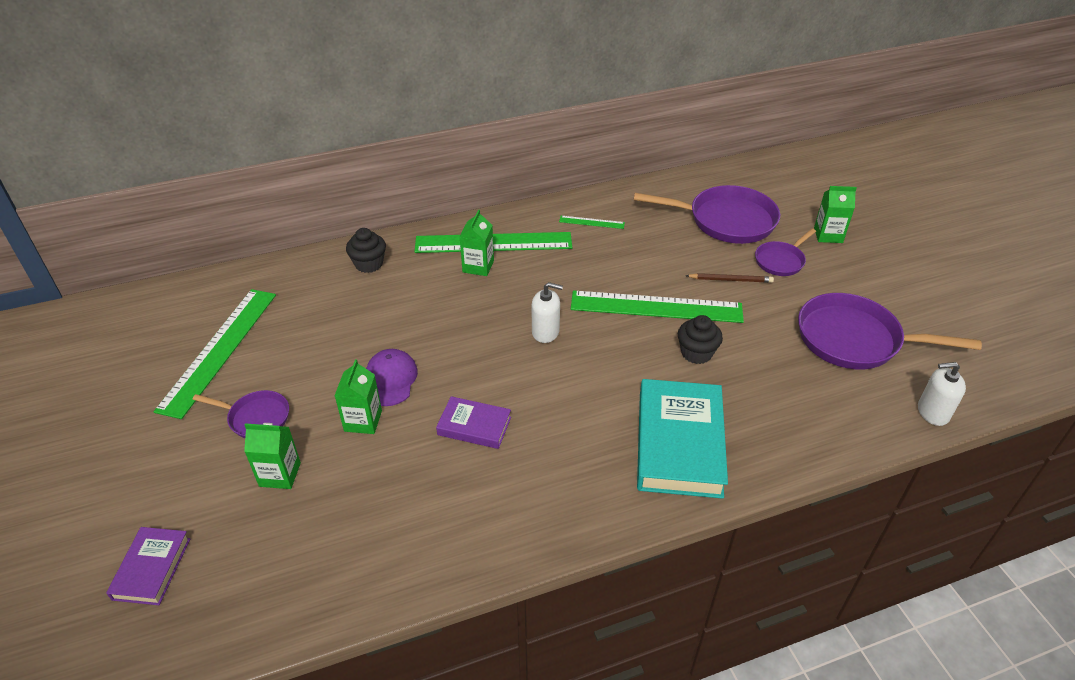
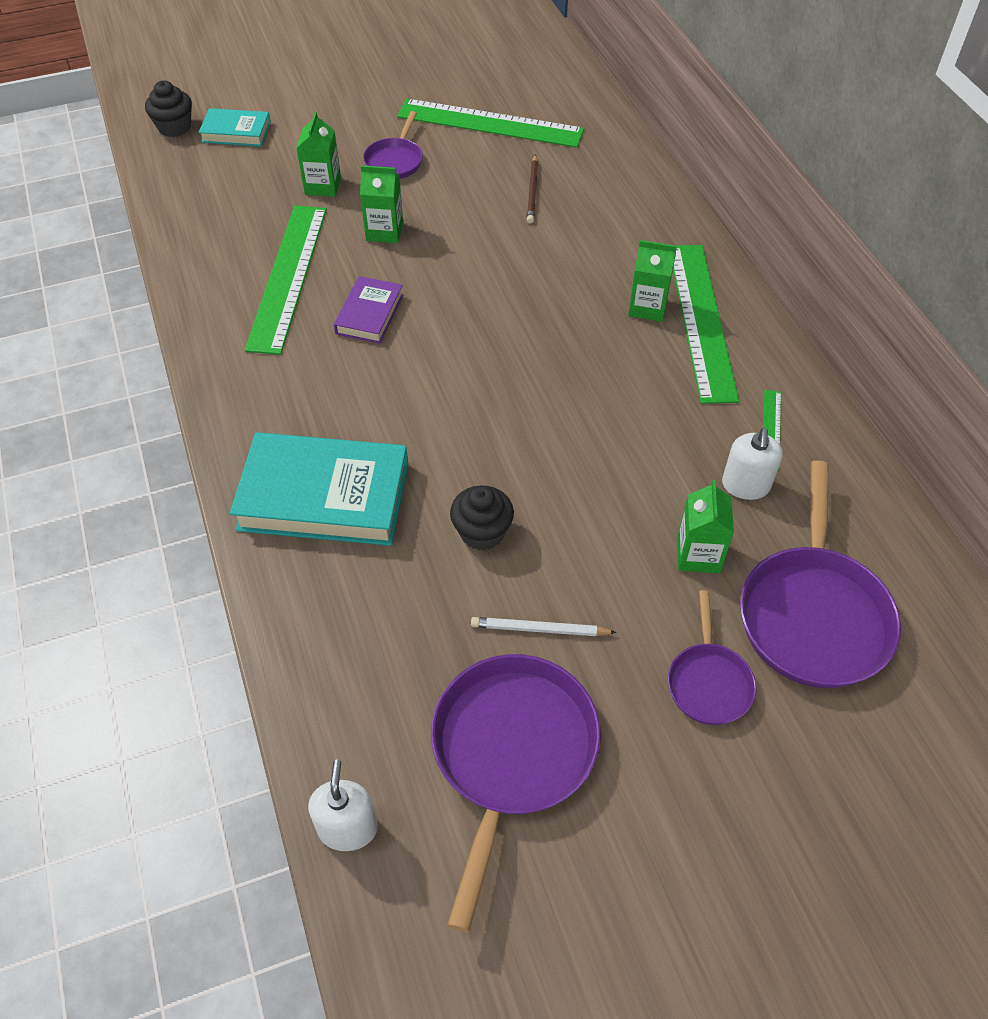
camera: 90 degrees right, 10 degrees up
purple book [106,527,190,605] -> turquoise book [199,108,271,147]
black cupcake [346,228,386,273] -> black cupcake moved to [145,80,192,137]
purple cap [366,349,418,406] -> none
white soap dispenser [532,282,563,343] -> white soap dispenser moved to [722,428,783,500]
green ruler [571,290,744,323] -> green ruler moved to [245,206,327,355]
brown pencil [686,273,774,283] -> brown pencil moved to [527,154,538,224]
purple pan [755,229,816,276] -> purple pan turned 135 degrees counterclockwise [668,590,756,725]
green carton [814,186,857,243] -> green carton moved to [677,480,734,573]
none -> white pencil [471,617,616,636]

